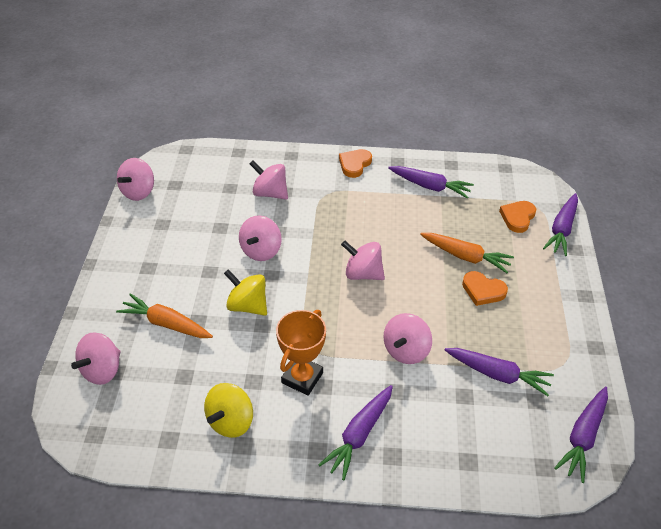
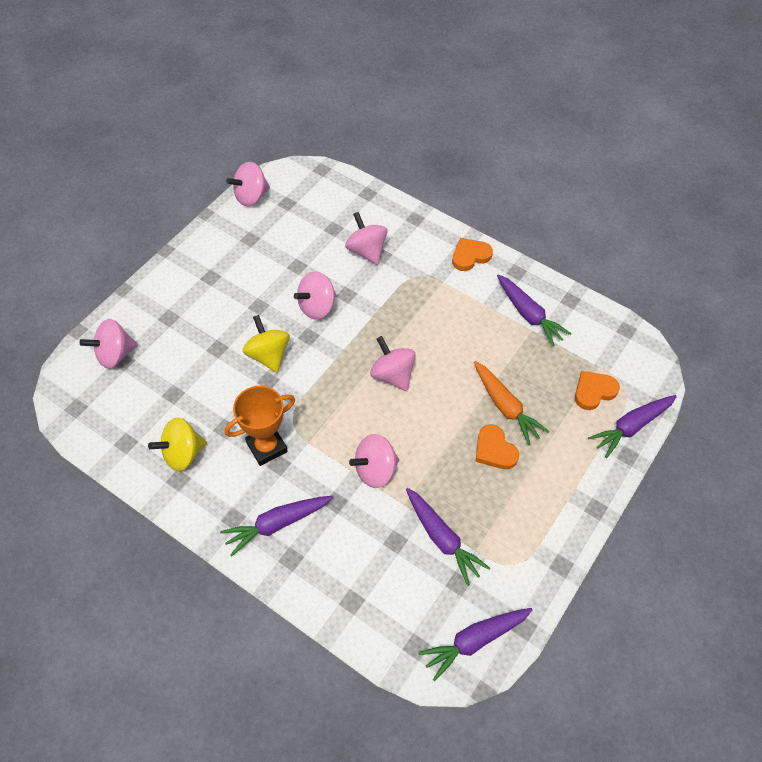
camera: 30 degrees right, 10 degrees up
orange carrot [116,293,213,338] -> none

